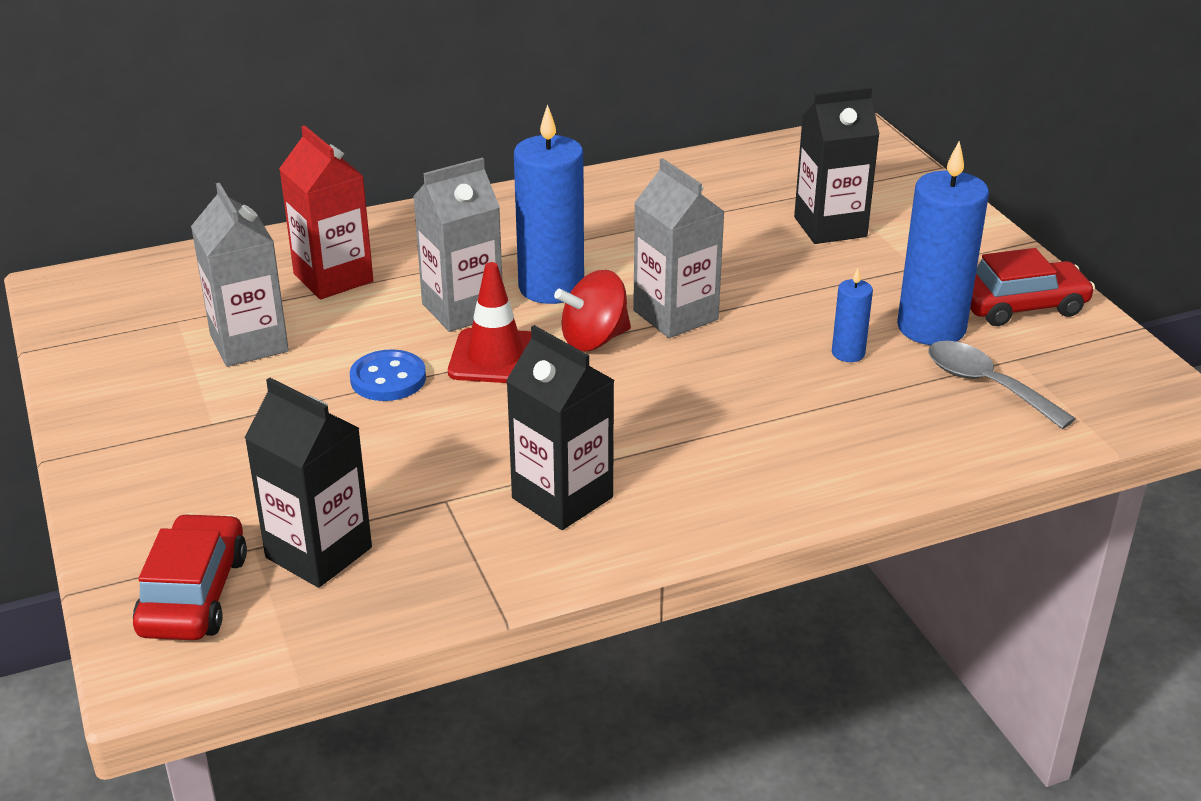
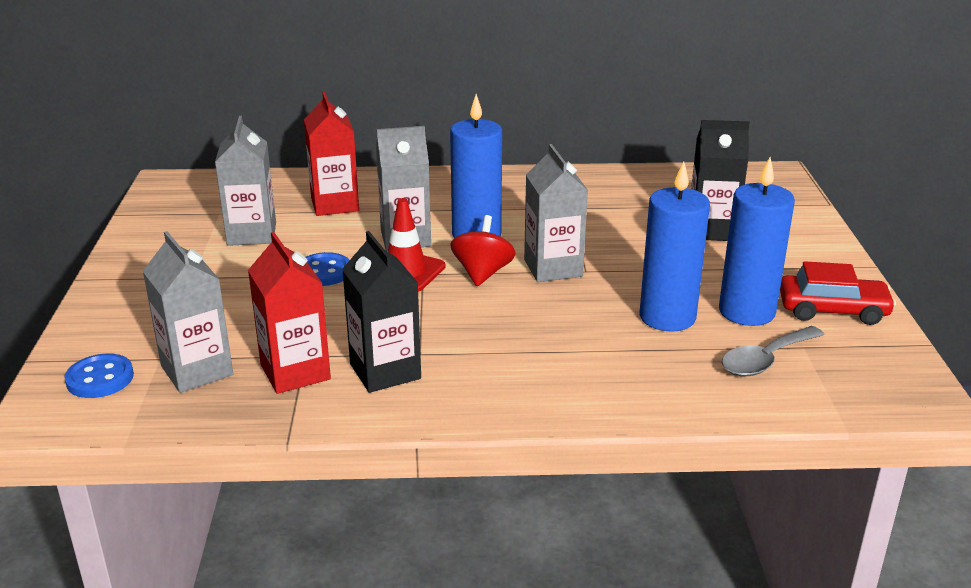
camera: 20 degrees right, 5 degrees down
red car [133,513,247,640] -> blue button [64,353,134,398]
black carton [245,377,372,588] -> grey carton [143,231,233,393]
red spinning top [554,270,631,351] -> red spinning top turned 105 degrees clockwise [450,215,516,286]
blue candle [832,268,873,362] -> blue candle [640,161,710,332], size x2.10
grey spoon [928,341,1076,429] -> grey spoon turned 105 degrees counterclockwise [722,326,825,376]
none -> red carton [248,232,331,394]

